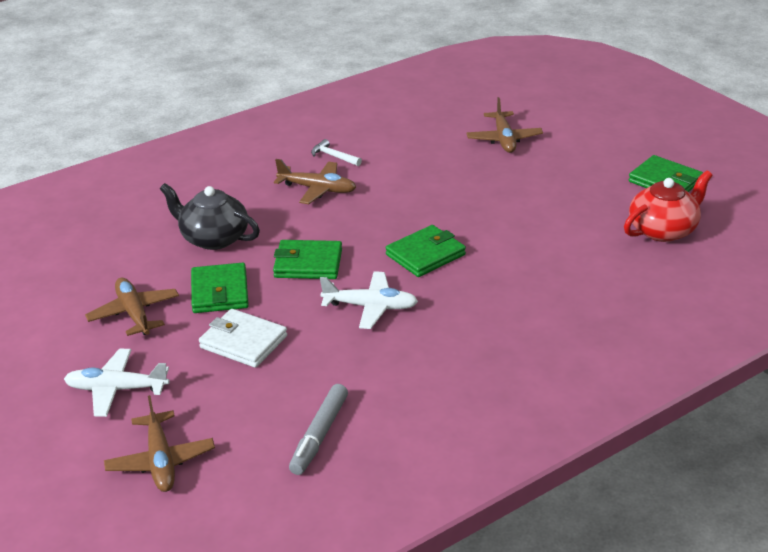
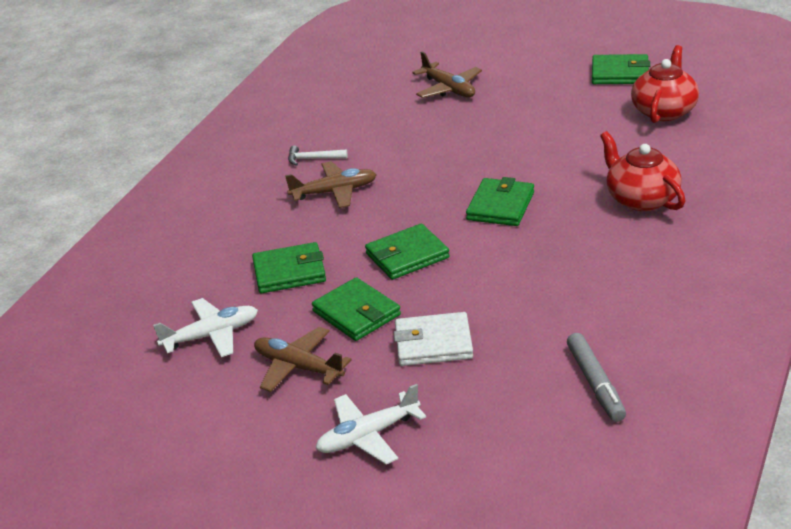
camera: 30 degrees left, 0 degrees up
brown plane [104,395,215,492] -> none
black teapot [160,183,260,250] -> green wallet [252,242,326,293]
white plane [320,271,418,329] -> white plane moved to [153,298,258,357]
none -> red teapot [600,131,685,211]

